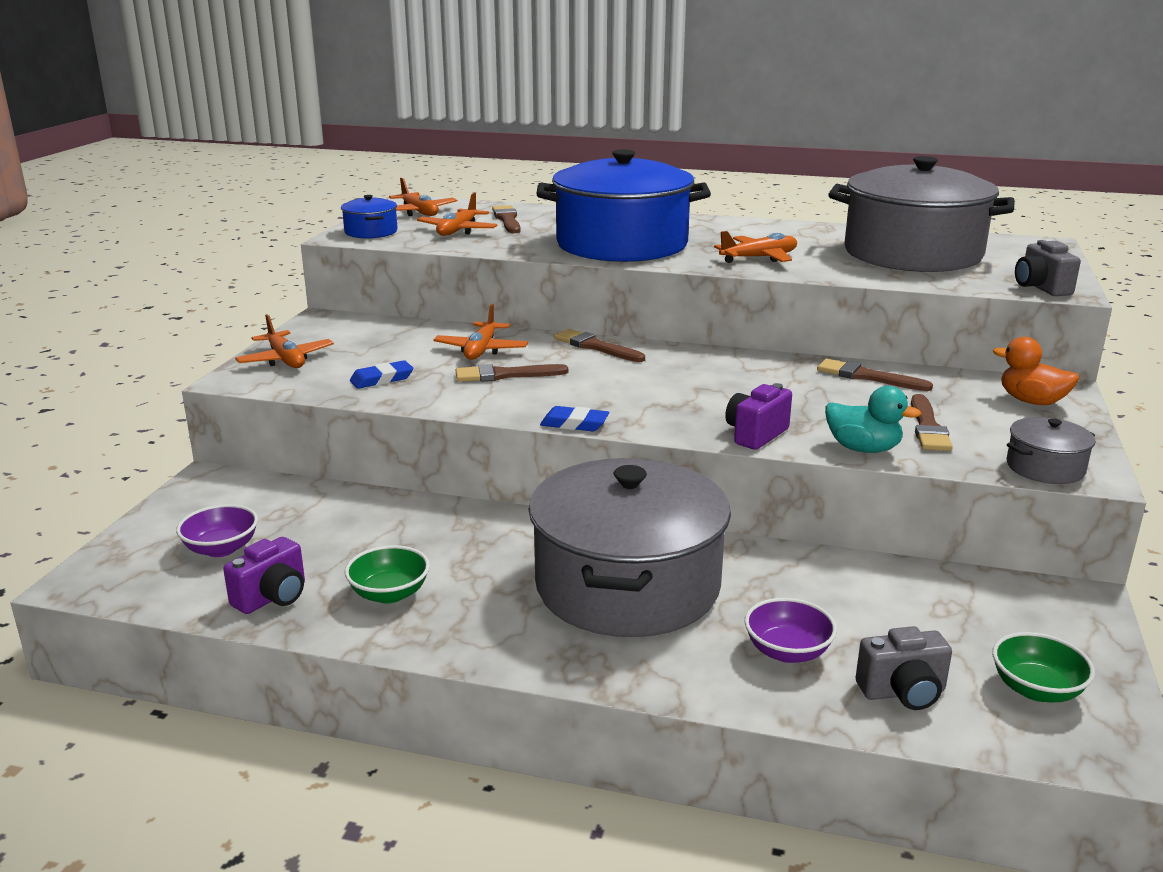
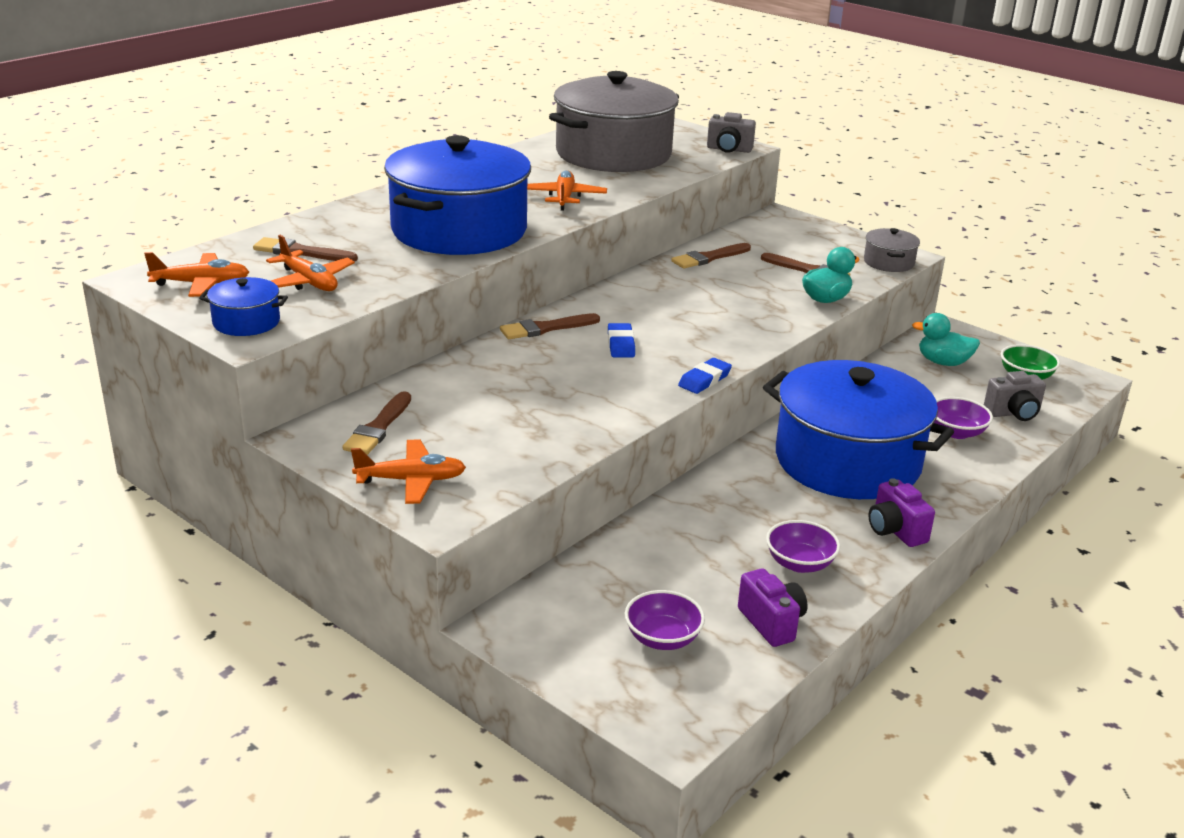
camera: 65 degrees left, 5 degrees up
green bowl [345,545,430,604] -> purple bowl [766,520,840,573]
blue eraser [350,360,413,389] -> blue eraser moved to [608,323,635,358]
orange plane [433,304,528,360] -> none
brown brush [456,364,568,382] -> brown brush moved to [343,391,411,455]
grey pot [529,458,731,637] -> blue pot [763,360,954,499]
purple camera [725,383,792,450] -> purple camera moved to [868,478,935,547]
grey camera [856,626,952,710] -> grey camera turned 60 degrees clockwise [984,371,1046,421]
orange duck [993,337,1079,405] -> none
none -> turquoise duck [912,313,980,366]

